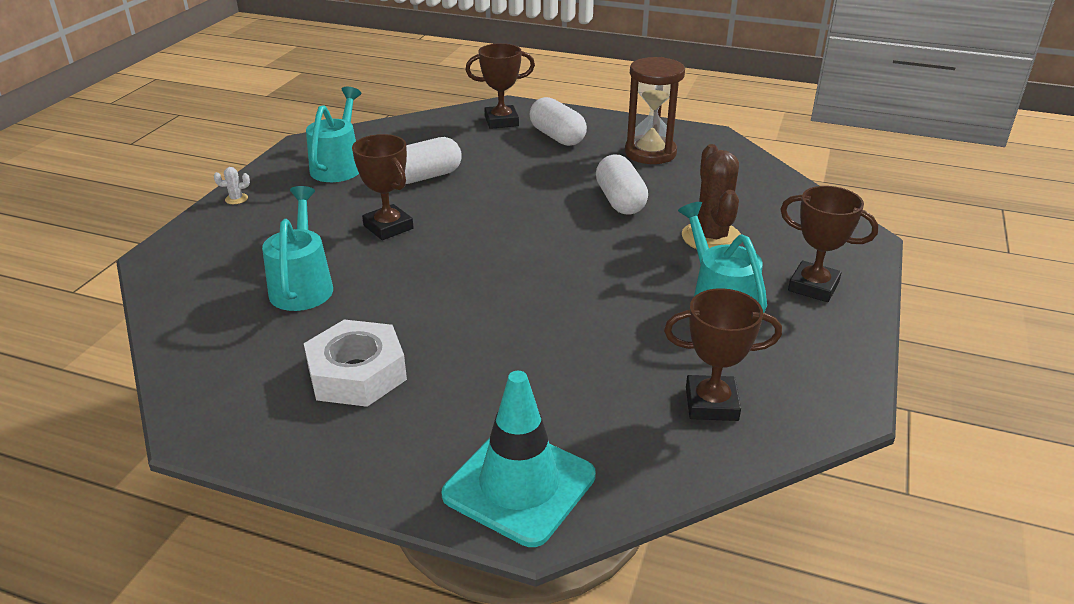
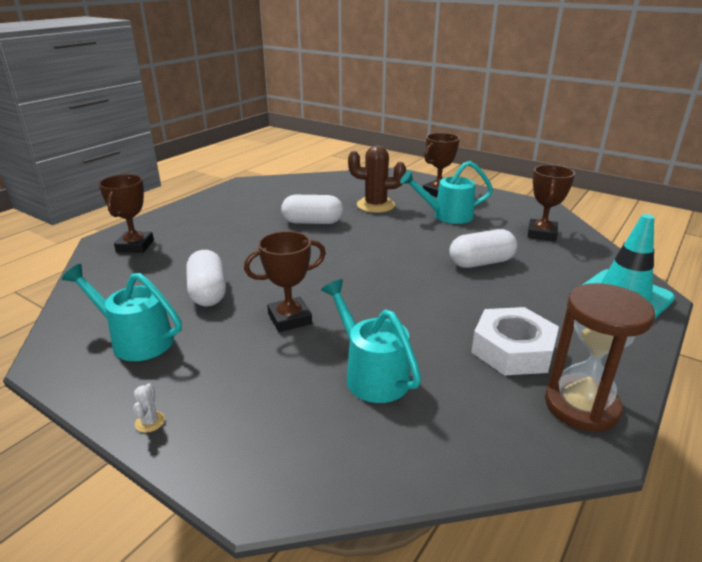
camera: 75 degrees left, 5 degrees down
turquoise watering can [262,186,333,311] -> turquoise watering can turned 45 degrees clockwise [321,279,421,403]
white capsule [530,97,587,146] -> white capsule moved to [450,229,517,268]
brown hourglass [625,57,685,164] -> brown hourglass moved to [545,283,655,432]

